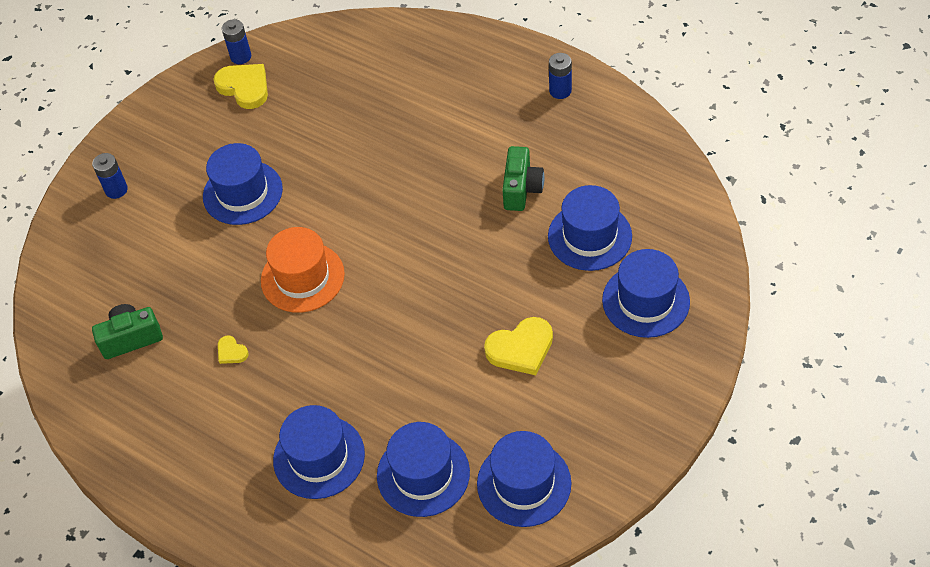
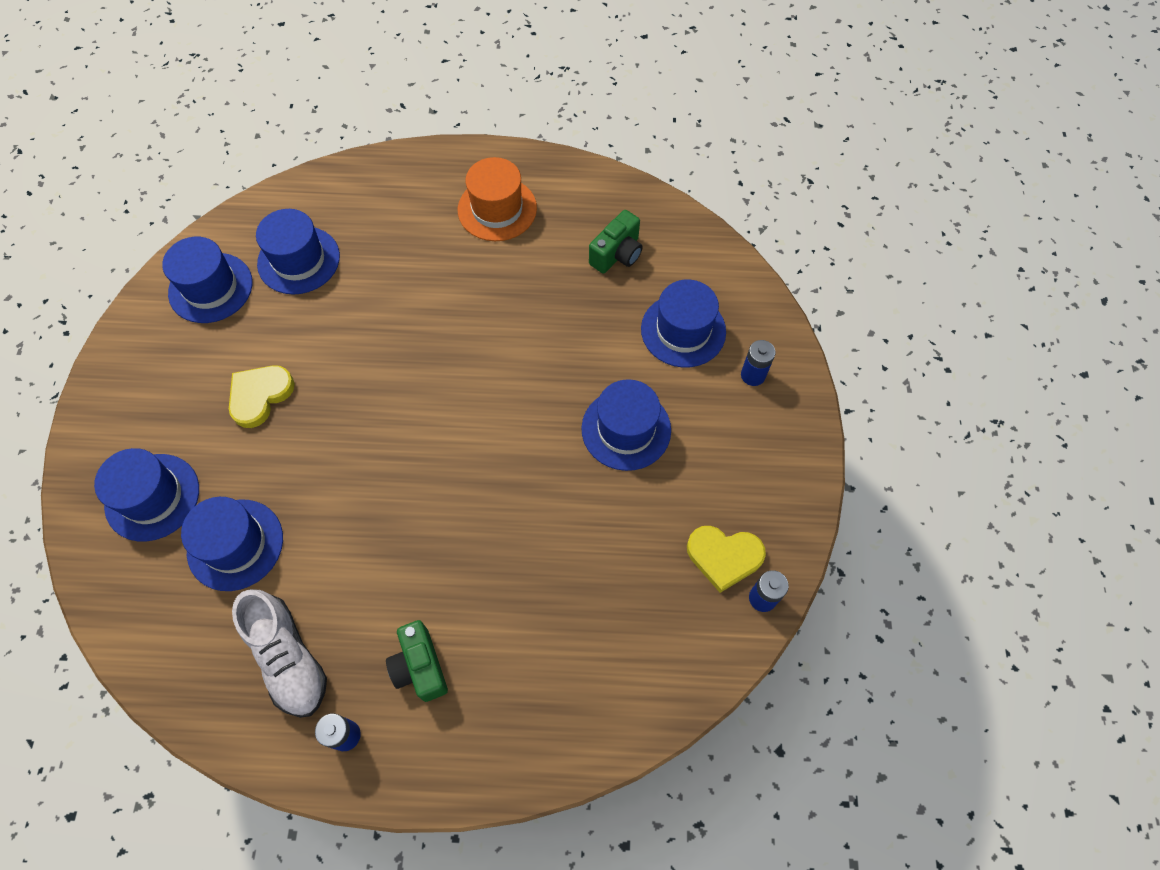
camera: 145 degrees right, 10 degrees up
yellow heart [218,336,249,364] -> none
orange hat [261,227,345,313] -> orange hat moved to [458,157,537,241]
blue hat [273,405,365,499] -> blue hat moved to [641,279,726,368]
green camera [502,146,544,211] -> green camera moved to [386,620,448,702]
none -> white shoe [232,589,327,718]

